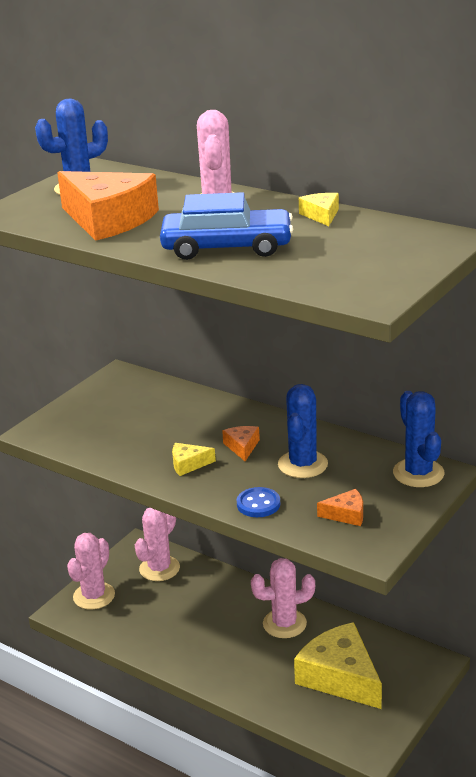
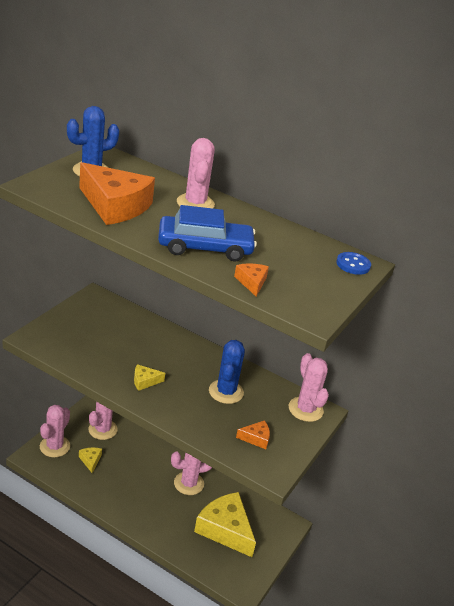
camera: 10 degrees left, 5 degrees up
orange cheese [222,426,260,461] -> orange cheese moved to [234,263,269,296]
blue button [236,487,280,517] -> blue button moved to [336,252,371,275]
yellow cheese [299,193,339,226] -> yellow cheese moved to [79,447,102,473]
blue cactus [393,391,445,487] -> pink cactus [289,353,329,422]

